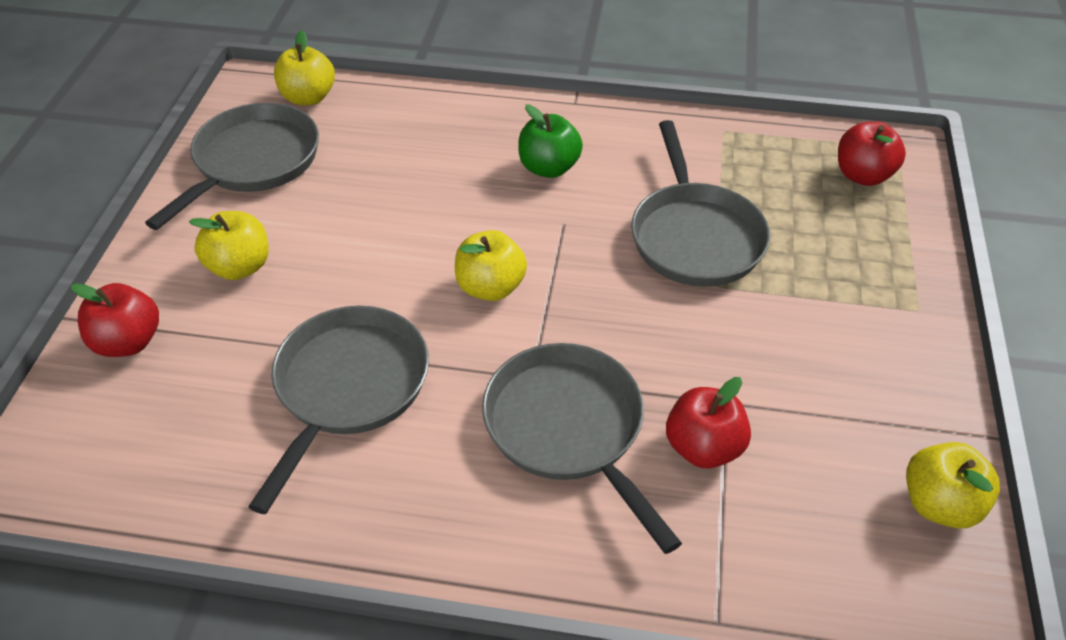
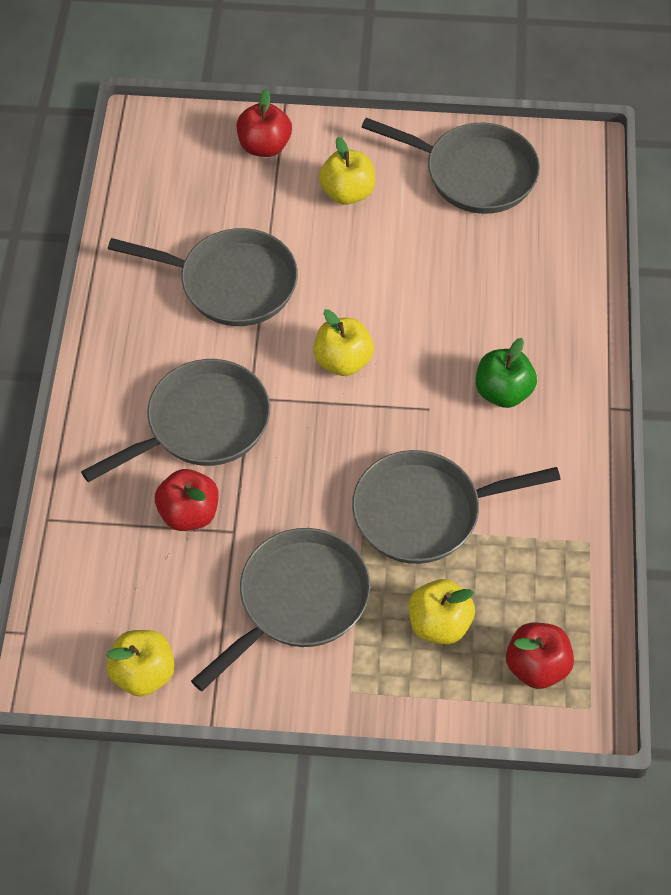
camera: 85 degrees right, 10 degrees up
yellow apple [274,30,335,105] -> yellow apple moved to [409,579,475,644]
none -> grey pan [191,528,371,691]

